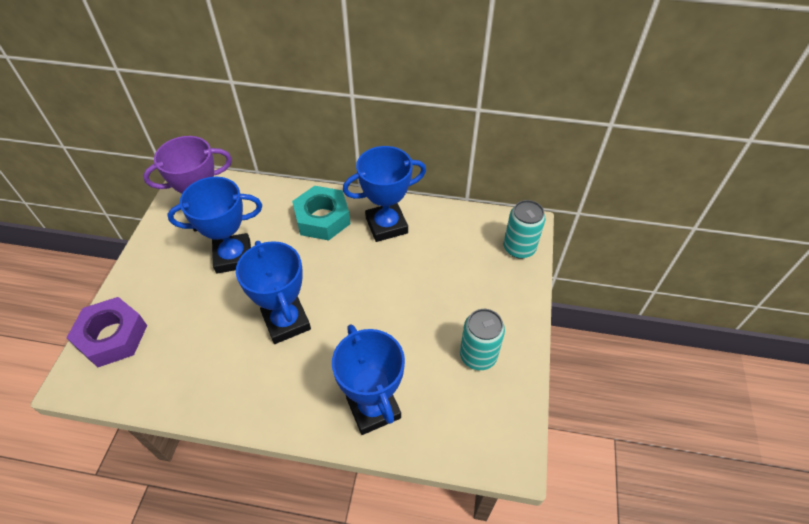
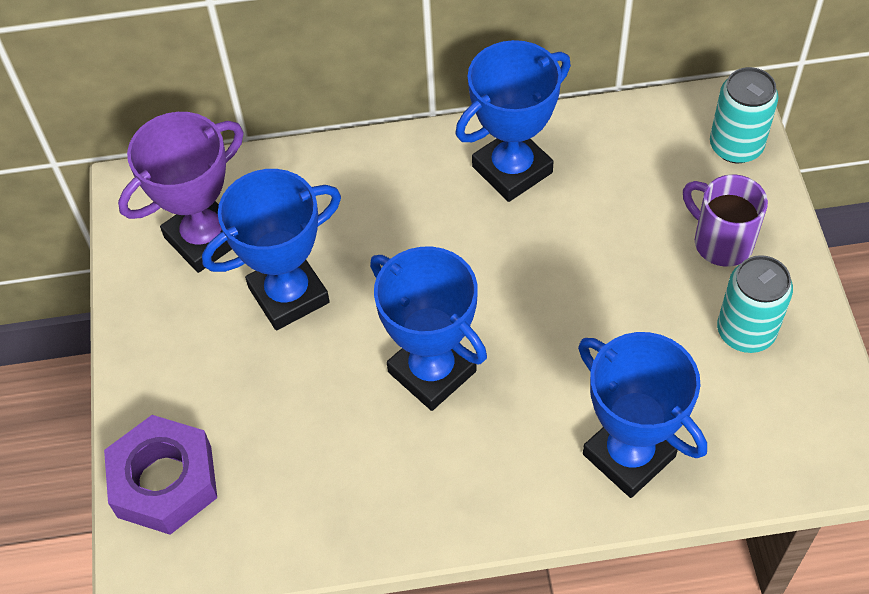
camera: 15 degrees left, 5 degrees up
turquoise nut [292,186,350,241] -> none
none -> purple mug [683,174,768,267]

